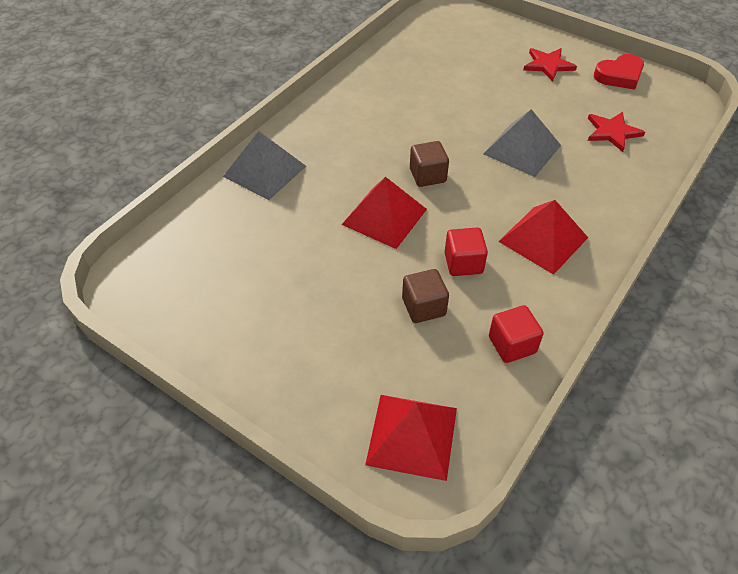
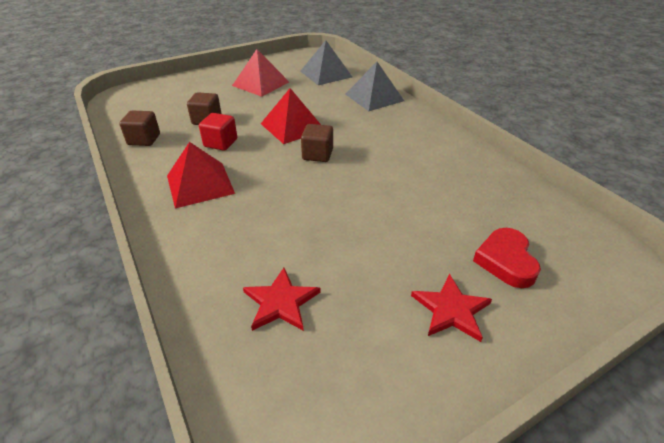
camera: 115 degrees right, 10 degrees down
red pyramid [365,395,457,481] -> red pyramid moved to [232,49,289,97]
grey pyramid [483,109,561,177] -> grey pyramid moved to [300,40,352,85]
red cube [489,305,544,363] -> brown cube [119,111,160,146]
red heart [594,54,644,90] -> red heart moved to [473,228,541,288]

